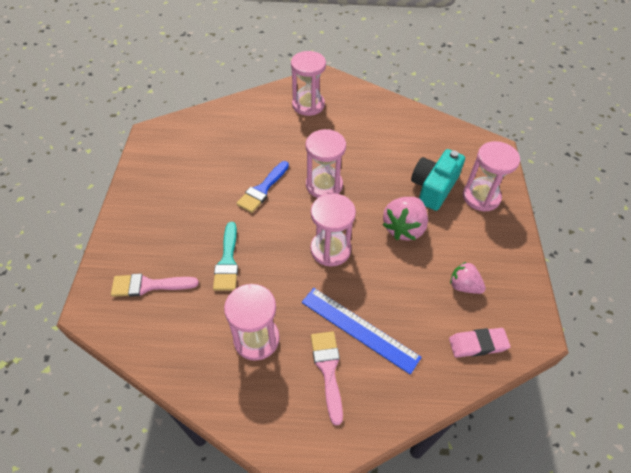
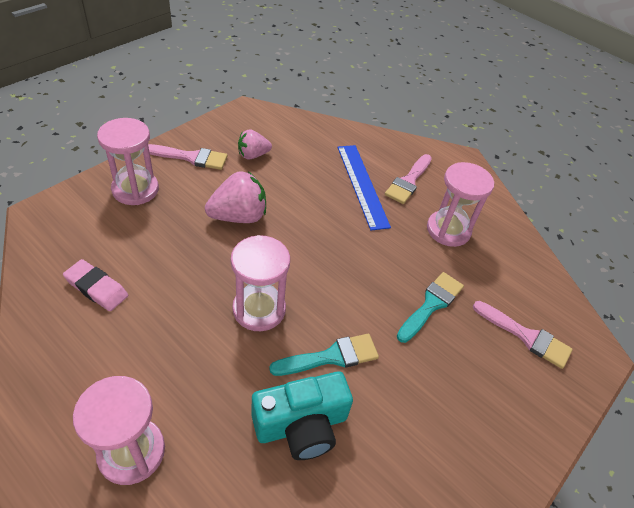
camera: 145 degrees left, 5 degrees down
blue brush [236,161,289,213] -> turquoise brush [269,334,379,376]
pink hourglass [310,193,356,266] -> none
turquoise camera [411,149,465,211] -> turquoise camera moved to [252,371,353,460]
pink eraser [449,328,511,358] -> pink eraser moved to [63,259,128,311]
pink strawberry [450,262,486,294] -> pink strawberry turned 90 degrees clockwise [238,129,272,159]
none -> pink brush [148,144,227,170]

